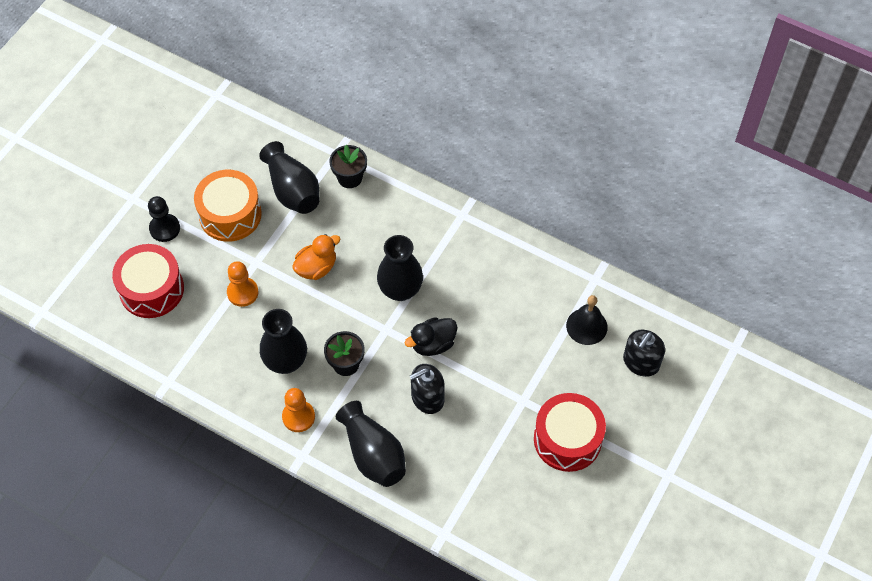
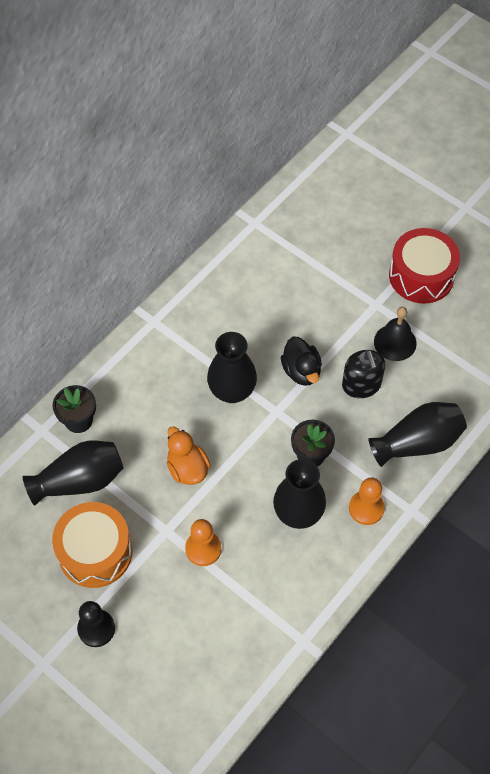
camera: 80 degrees left, 0 degrees up
red drum [112,244,184,318] -> none
black bell [566,295,608,345] -> black bell moved to [374,307,417,361]
black soap dispenser [623,330,665,377] -> none

